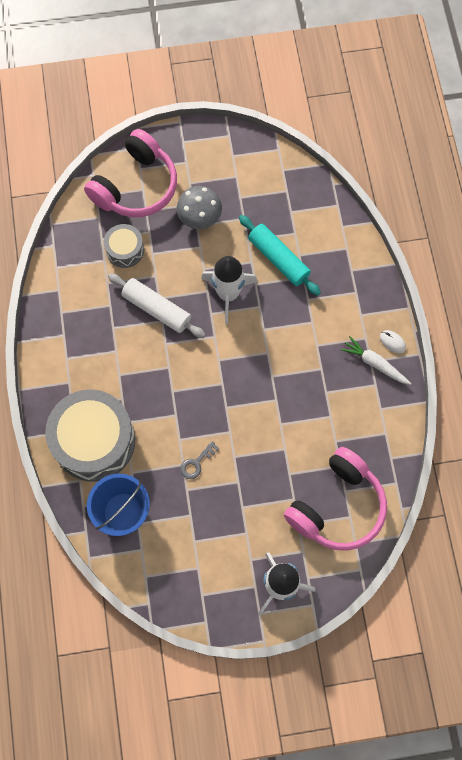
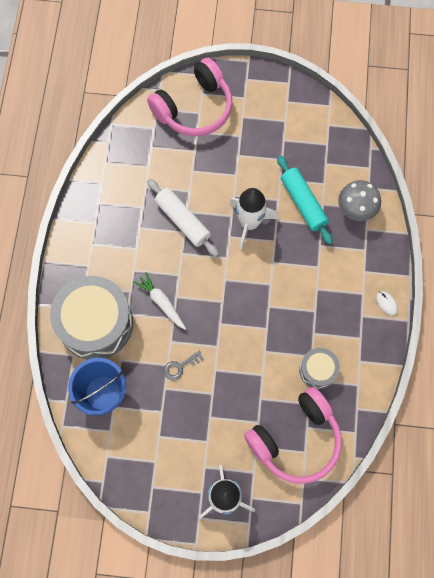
camera: 15 degrees right, 0 degrees up
grey drum [104,224,144,268] -> grey drum moved to [299,348,340,389]
grey mushroom [177,186,222,229] -> grey mushroom moved to [338,180,381,221]
white carrot [341,336,411,385] -> white carrot moved to [134,272,186,330]

